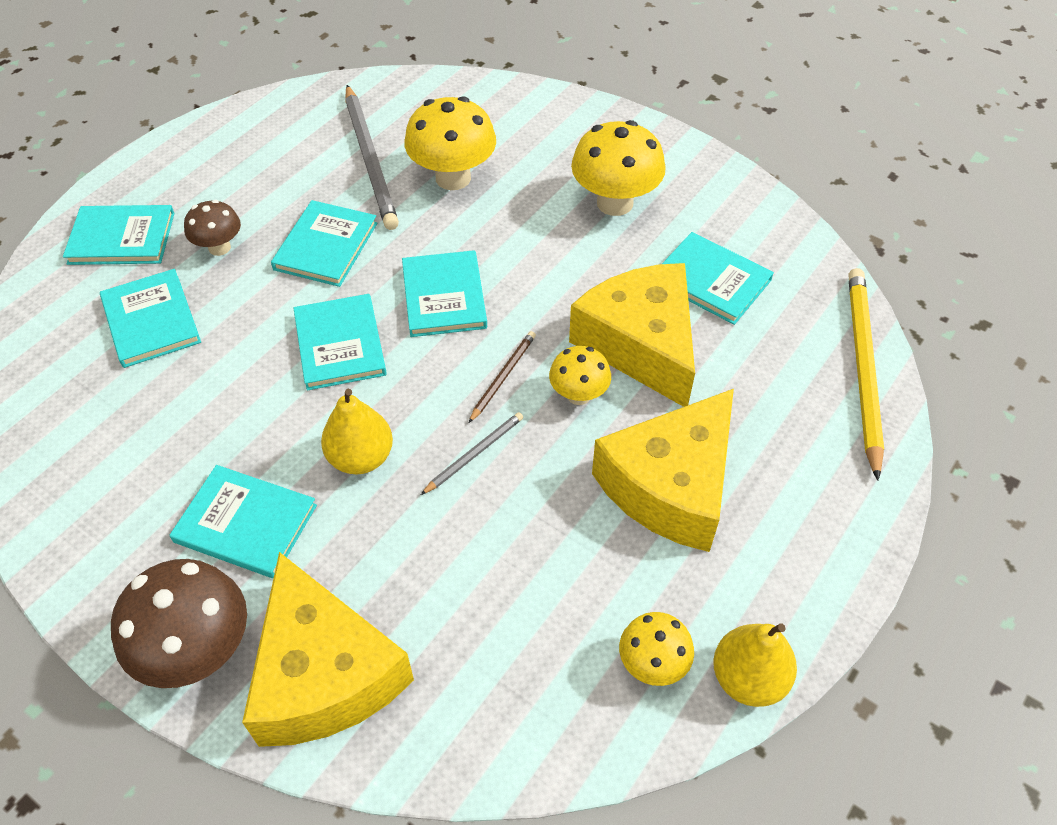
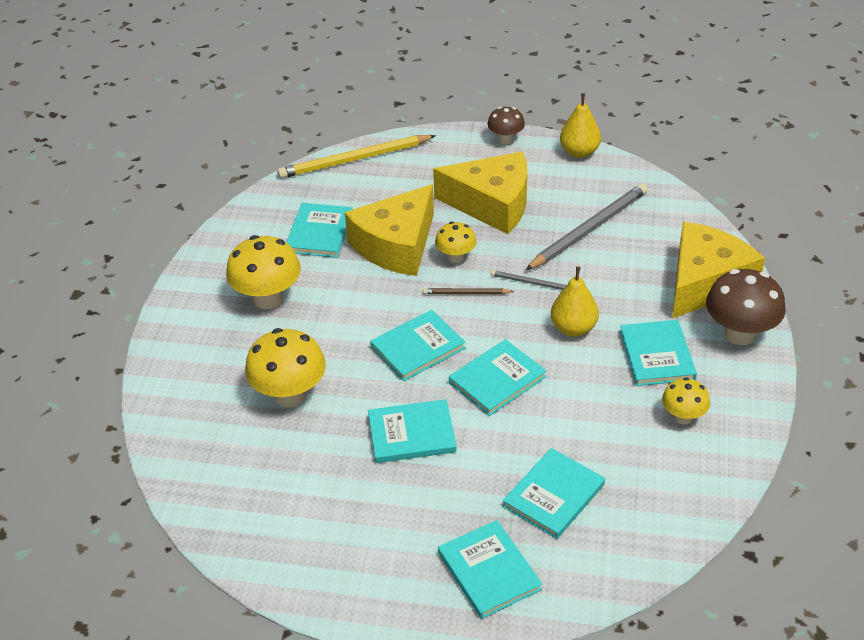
camera: 115 degrees left, 10 degrees down
brown mushroom [184,200,241,256] -> brown mushroom moved to [487,107,525,144]
grey pencil [345,85,399,230] -> grey pencil moved to [526,183,648,270]
yellow mushroom [619,612,694,686] -> yellow mushroom moved to [662,377,710,424]

